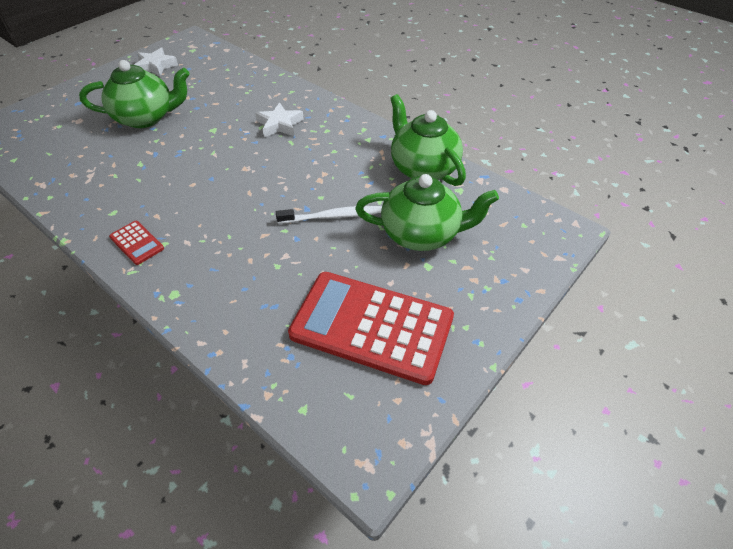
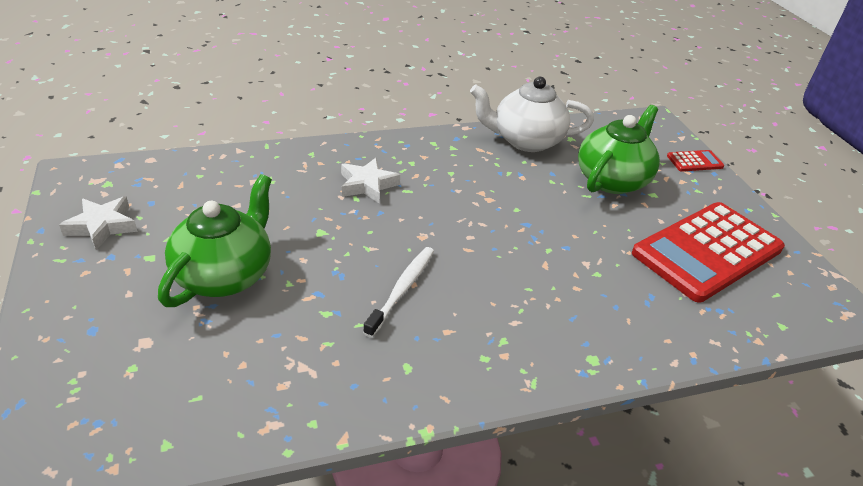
camera: 60 degrees left, 10 degrees down
red calculator [109,221,164,265] -> red calculator moved to [667,150,724,171]
white toothbrush [276,206,382,224] -> white toothbrush moved to [363,247,434,338]
green teapot [390,94,466,186] -> white teapot [470,77,594,152]

